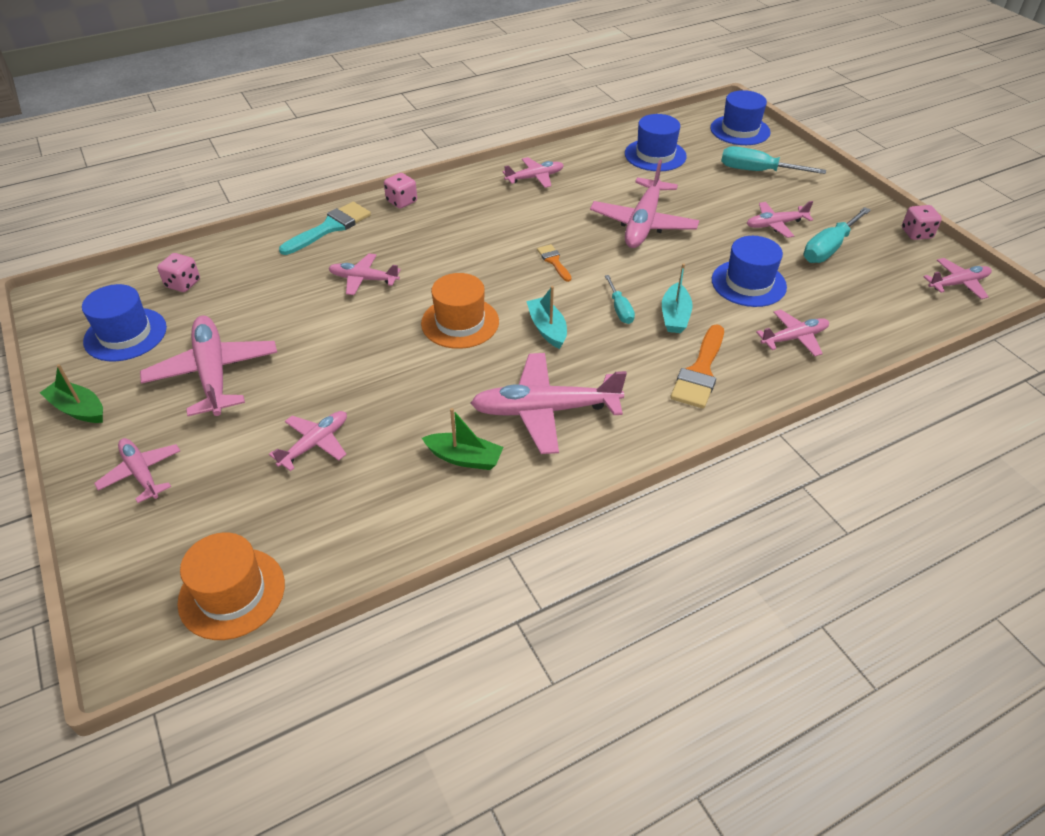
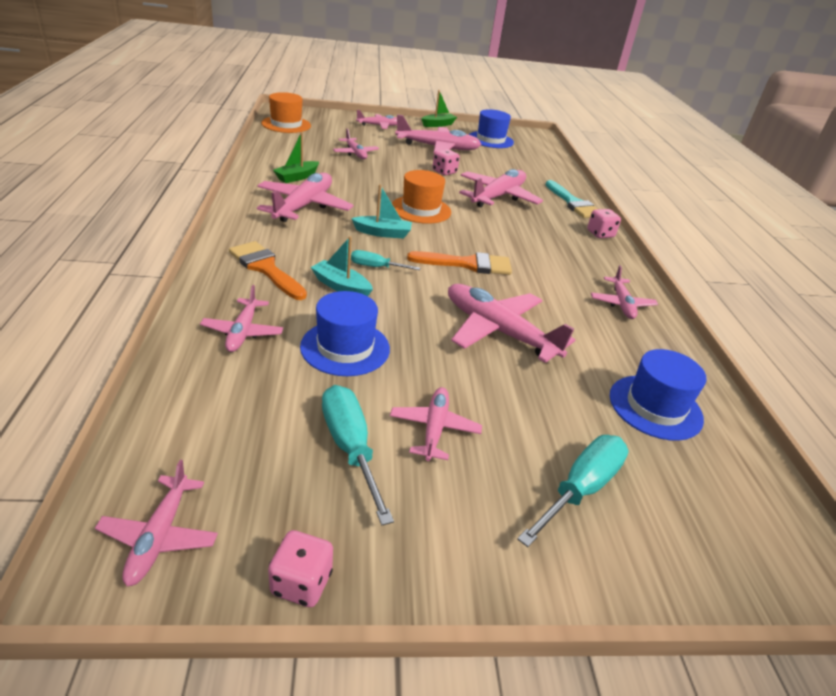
camera: 110 degrees right, 10 degrees down
pink dice [157,253,200,292] -> pink dice moved to [433,149,460,175]
pink plane [328,253,401,295] -> pink plane [459,169,543,207], size x1.75
orange brush [537,244,572,282] -> orange brush [407,251,512,275], size x1.80
blue hat [710,90,771,145] -> none

